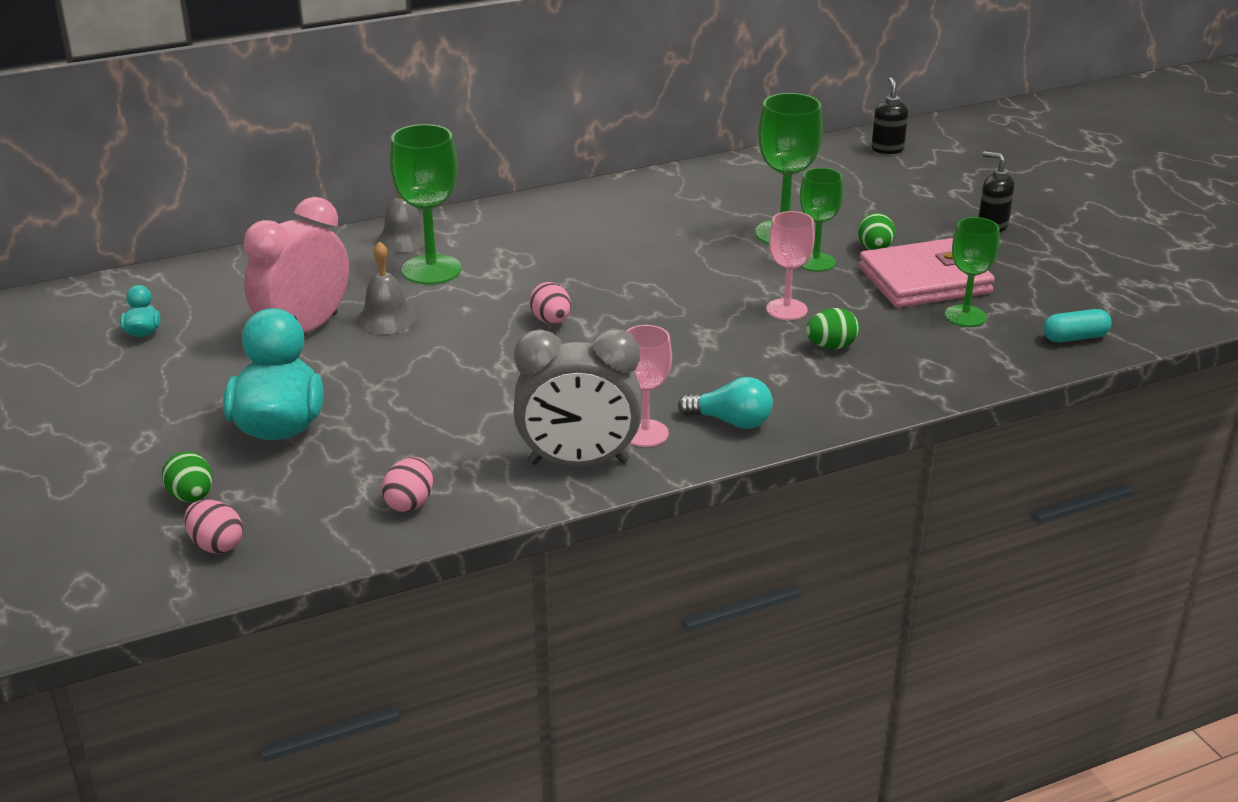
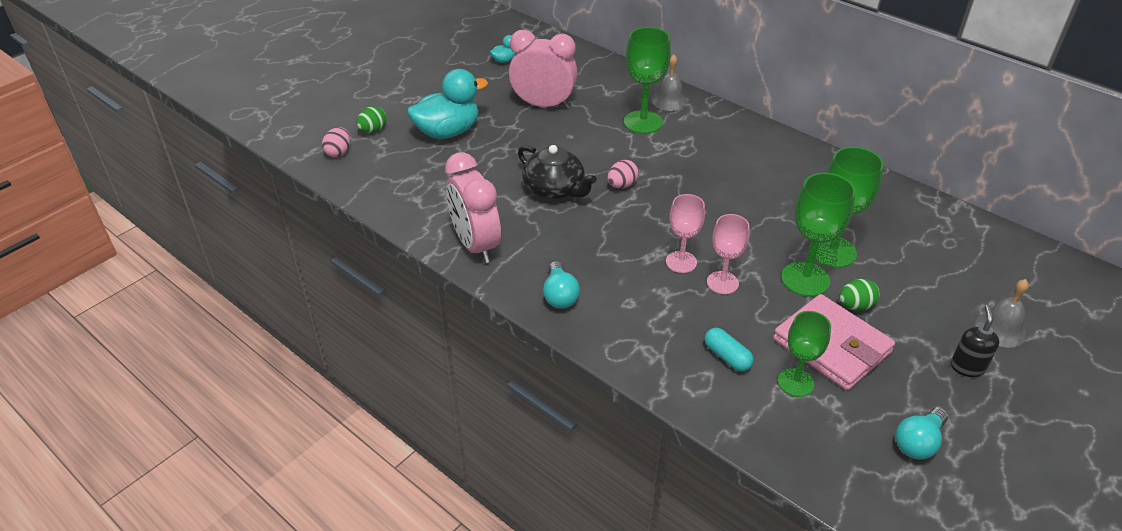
camera: 65 degrees right, 10 degrees up
grey bell [357,241,417,334] -> grey bell moved to [975,279,1029,348]
pink egg [382,457,433,512] -> none
grey clock [514,328,642,466] -> pink clock [445,152,501,263]
pink goblet [626,325,672,447] -> pink goblet moved to [666,194,705,273]
green goblet [800,168,843,272] -> green goblet [781,173,856,297], size x1.51
green egg [806,308,859,349] -> none
black soap dispenser [871,77,908,154] -> none
turquoise capsule [1043,309,1112,342] -> turquoise capsule moved to [705,328,754,372]
none -> black teapot [518,145,597,200]
none -> turquoise light bulb [895,407,948,459]

